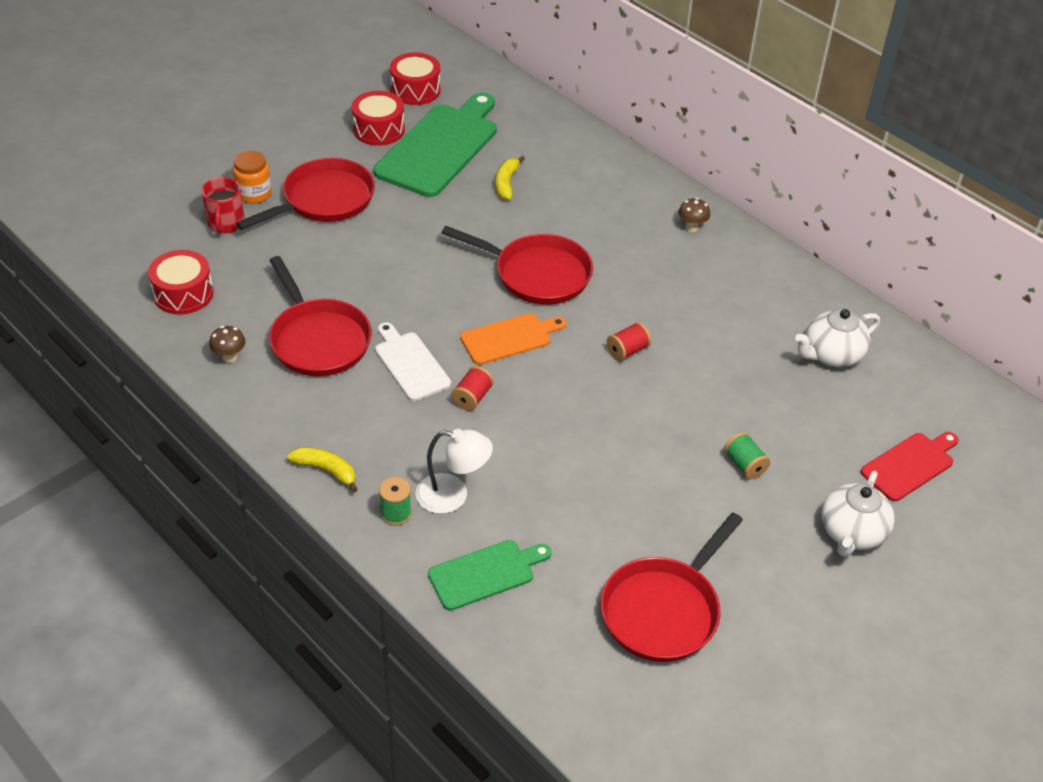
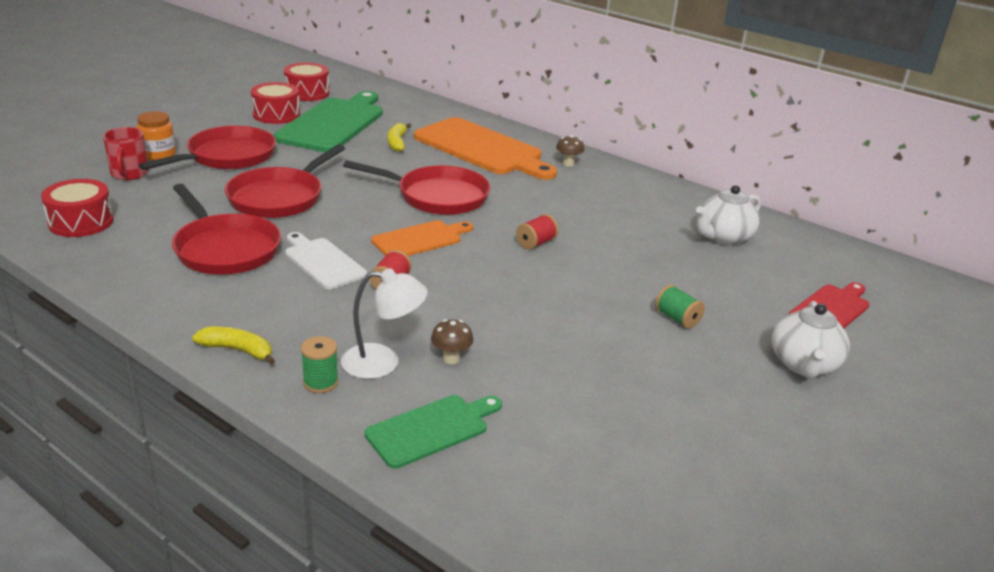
camera: 10 degrees left, 15 degrees down
brown mushroom [209,326,246,363] -> brown mushroom moved to [431,319,473,364]
red pan [601,513,743,662] -> red pan moved to [225,144,345,218]
none -> orange cutting board [414,117,557,180]

